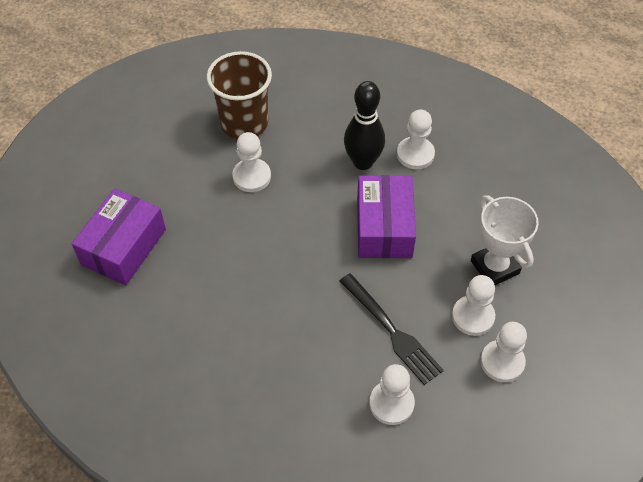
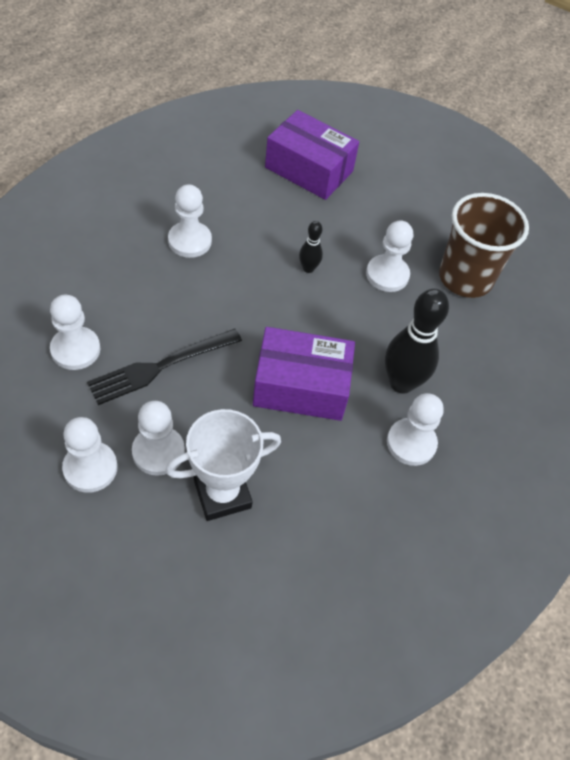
camera: 90 degrees right, 0 degrees up
none -> white pawn [168,184,212,258]
none -> black bowling pin [299,221,323,273]

